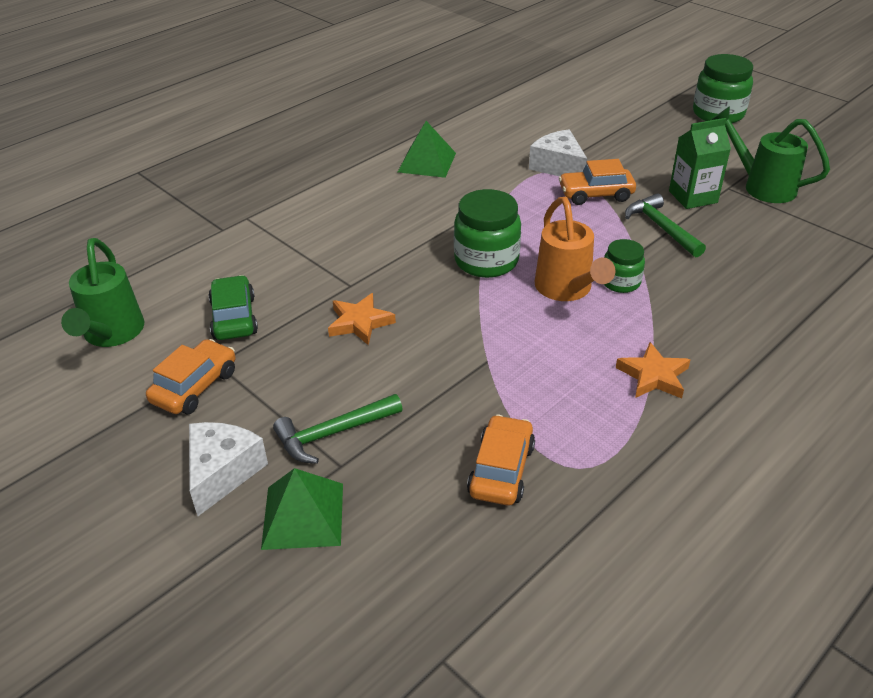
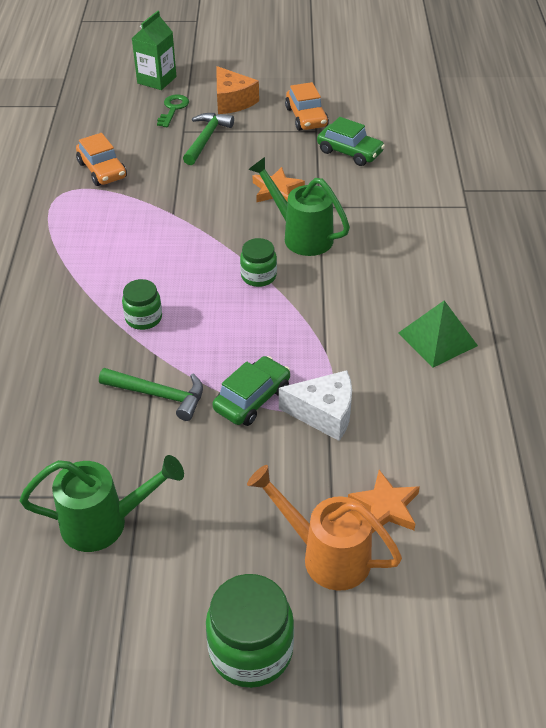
camera: 135 degrees right, 5 degrees up
green watering can [61,238,144,347] -> green watering can moved to [248,157,350,256]
white cheese [189,422,268,516] -> orange cheese [216,66,259,114]
green pyramid [261,468,343,550] -> green key [157,95,189,127]
green jar [454,189,521,278] -> green jar [240,238,277,287], size x0.59
orange watering can [535,197,615,301] -> orange watering can moved to [247,465,402,591]
orange car [559,159,636,205] -> green car [212,356,290,426]
orange star [616,342,690,398] -> orange star moved to [348,470,420,533]
green carton [669,118,731,209] -> green carton moved to [131,11,177,90]

